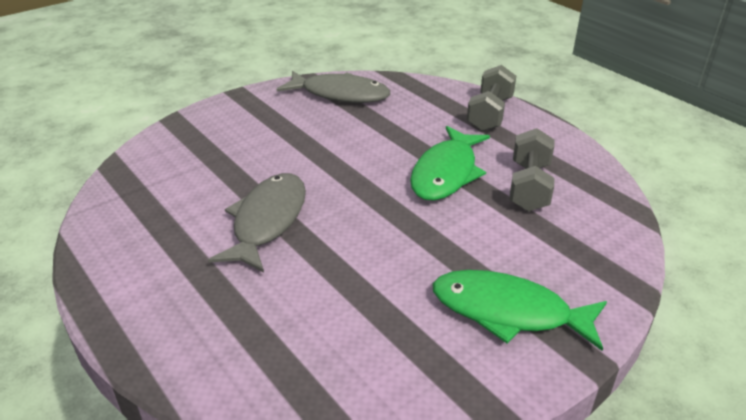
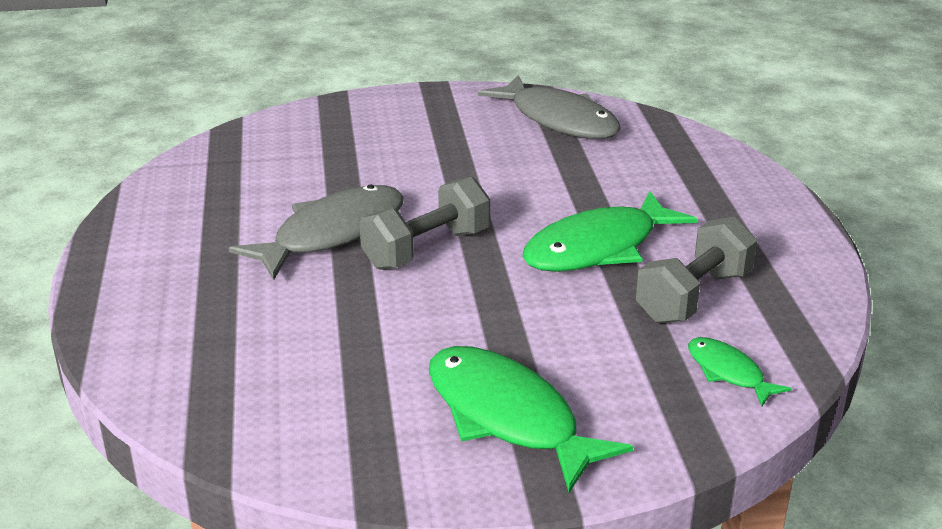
camera: 30 degrees right, 5 degrees down
grey dumbbell [467,65,516,131] -> grey dumbbell moved to [359,177,490,270]
none -> green fish [688,337,792,407]

